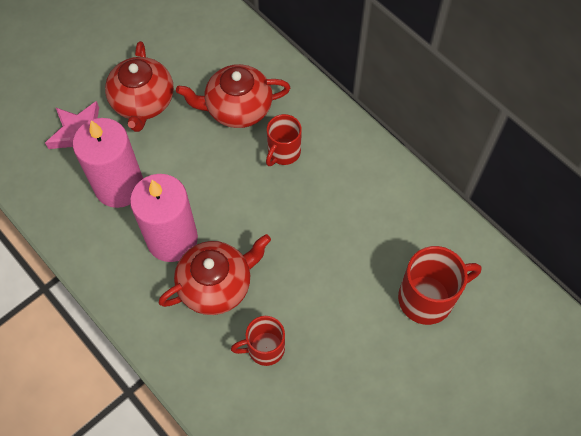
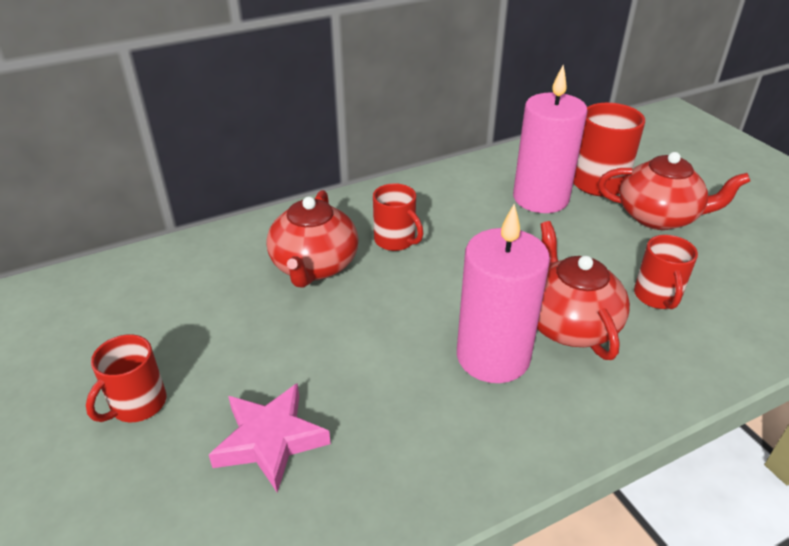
camera: 75 degrees left, 25 degrees down
pink candle [73,118,143,208] -> pink candle moved to [513,65,588,213]
red teapot [105,41,174,132] -> red teapot moved to [598,152,750,230]
none -> red mug [86,334,166,422]

